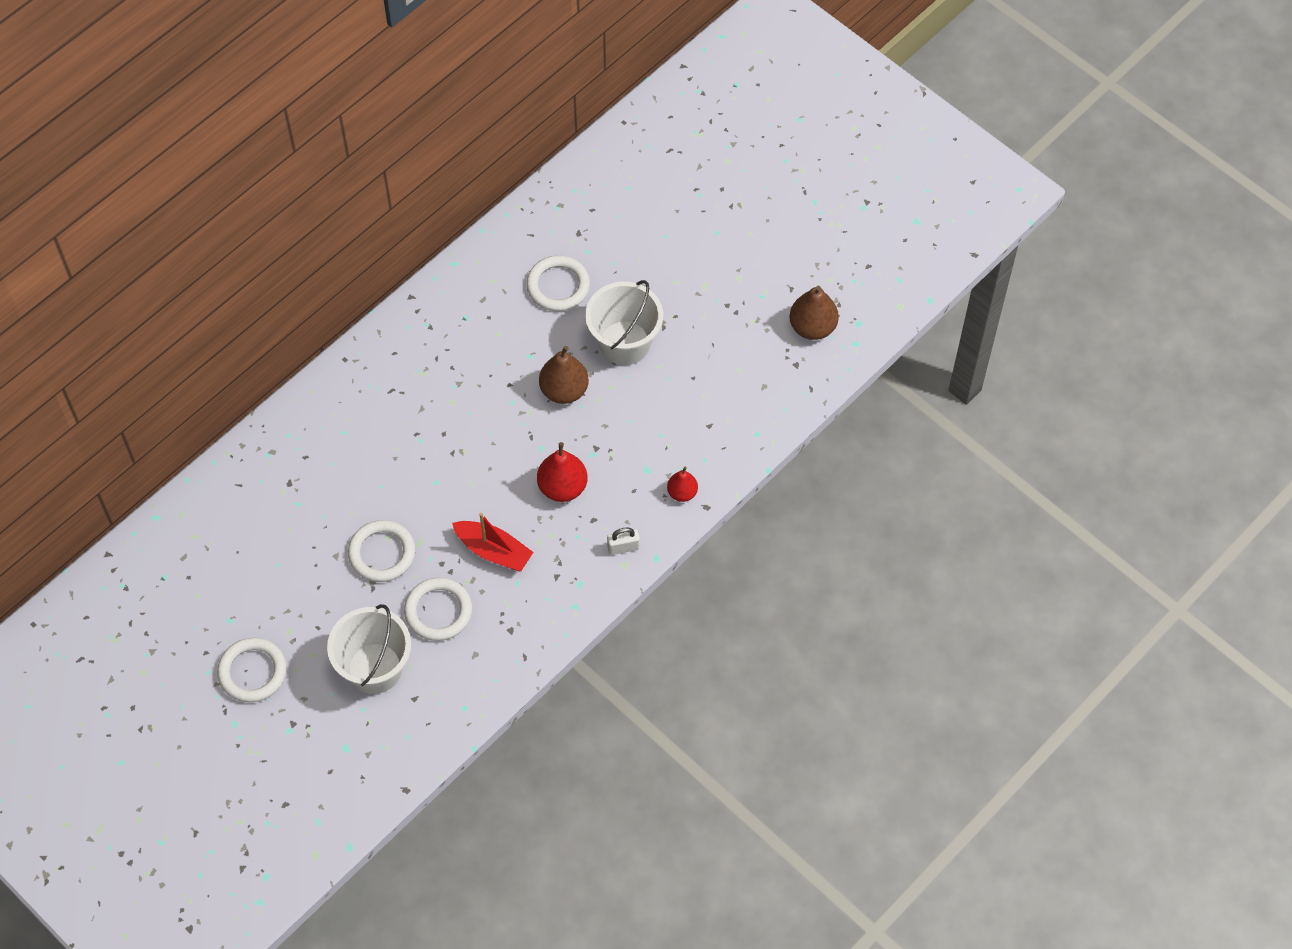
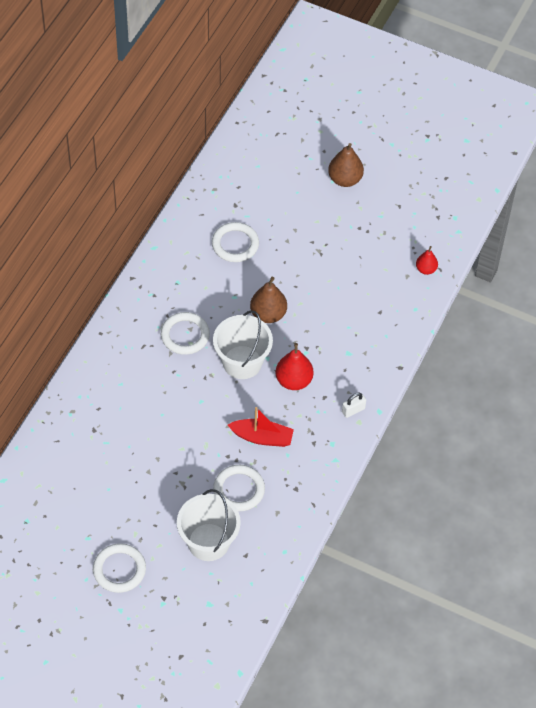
camera: 20 degrees left, 5 degrees down
white ring [348,520,415,582] -> white ring moved to [161,312,210,355]
white bucket [585,280,663,365] -> white bucket moved to [213,310,273,379]
red pear [667,467,698,502] -> red pear moved to [416,246,438,275]
brown pear [789,286,839,340] -> brown pear moved to [328,143,364,187]

